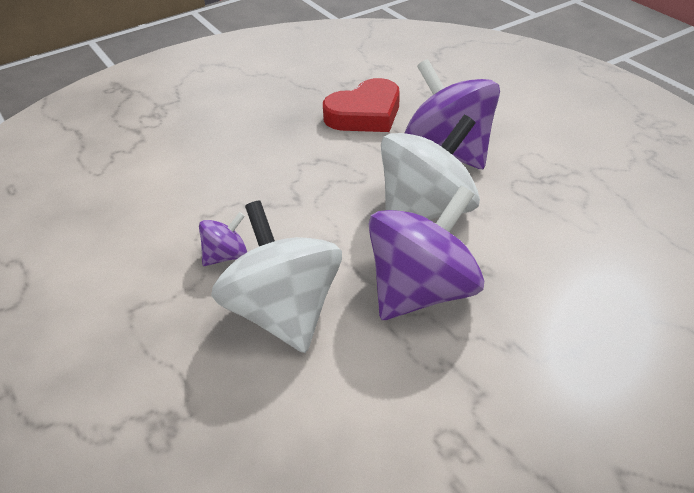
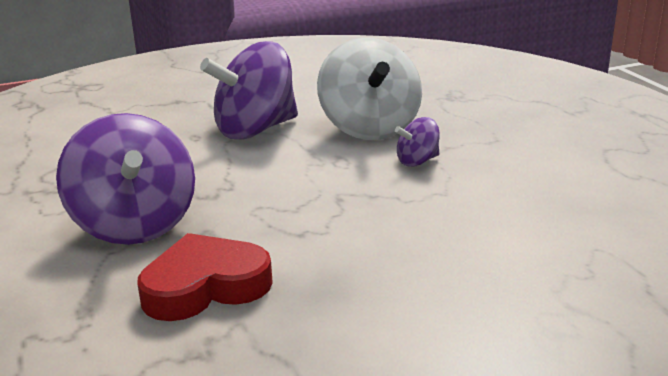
camera: 170 degrees left, 15 degrees down
white spinning top [381,115,480,220] -> none

